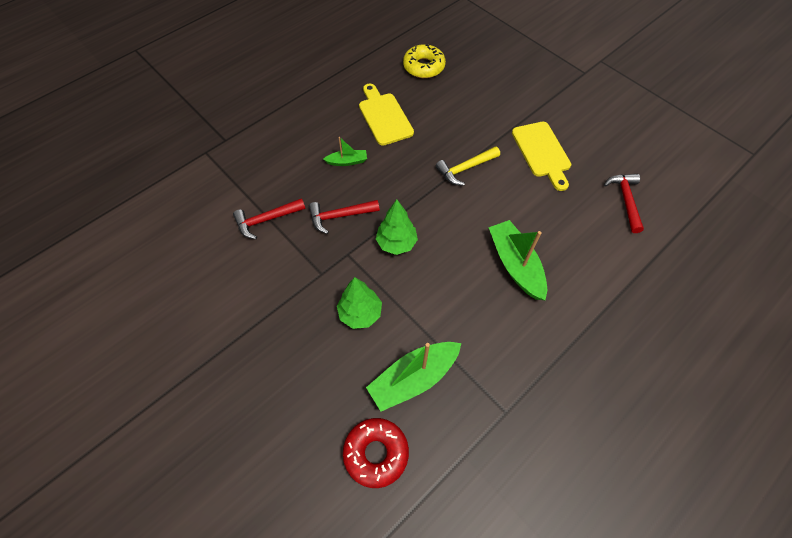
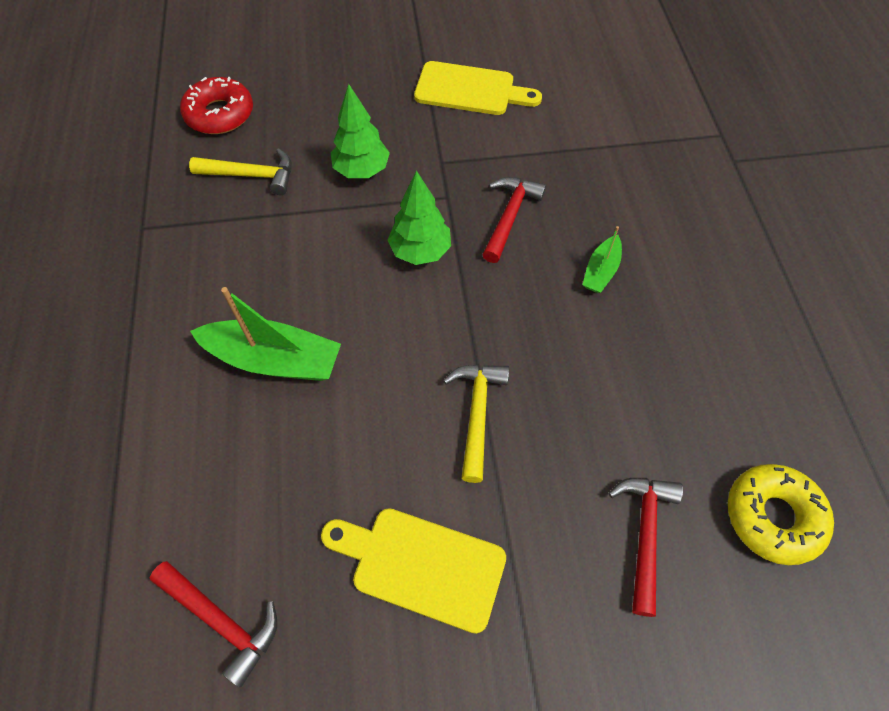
camera: 125 degrees right, 0 degrees up
red hammer [233,198,305,239] -> red hammer moved to [609,478,683,617]
yellow cutting board [359,84,414,146] -> yellow cutting board moved to [414,61,542,115]
green boat [366,342,461,411] -> yellow hammer [189,148,292,195]

